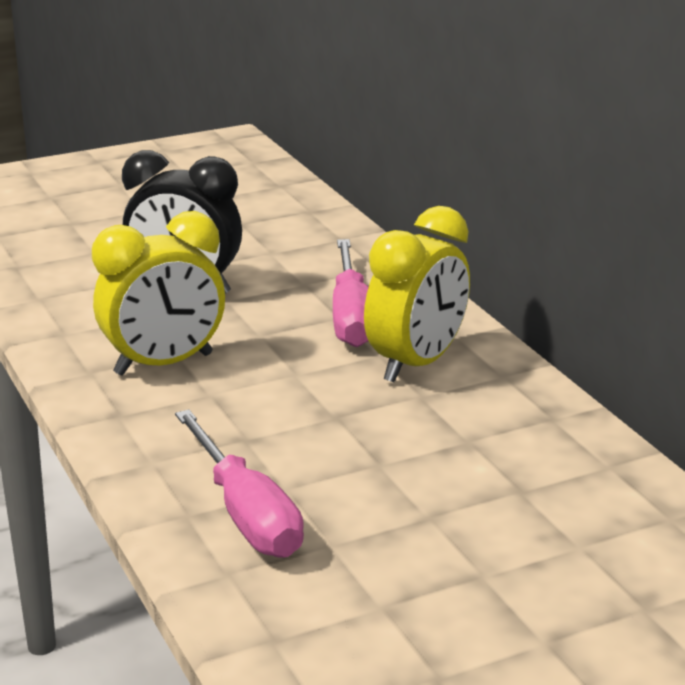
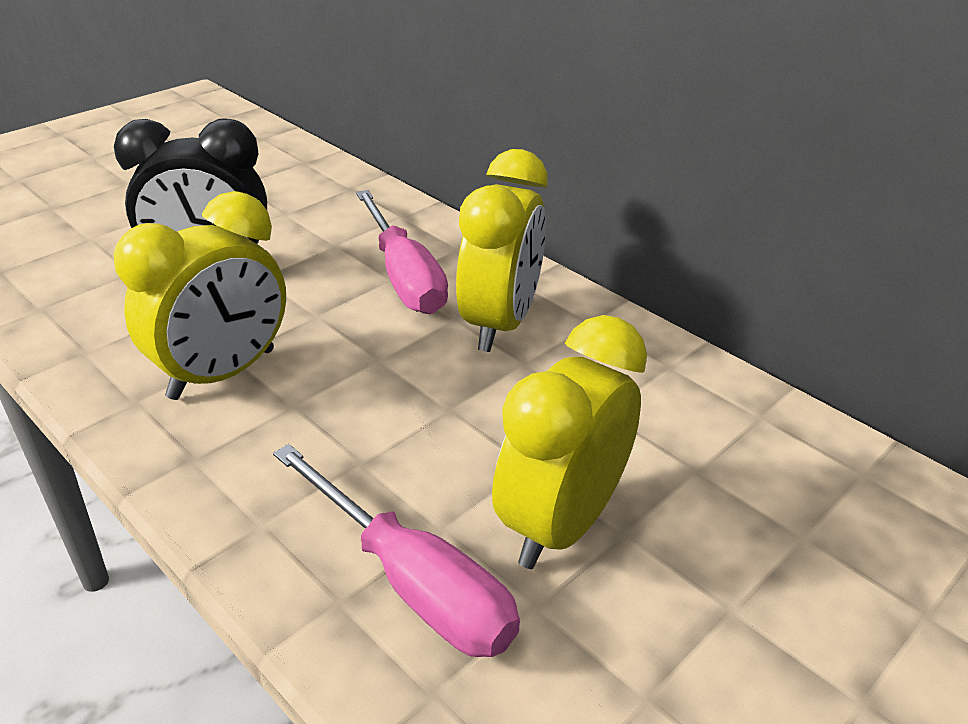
camera: 20 degrees left, 10 degrees up
none -> yellow clock [492,315,647,569]

